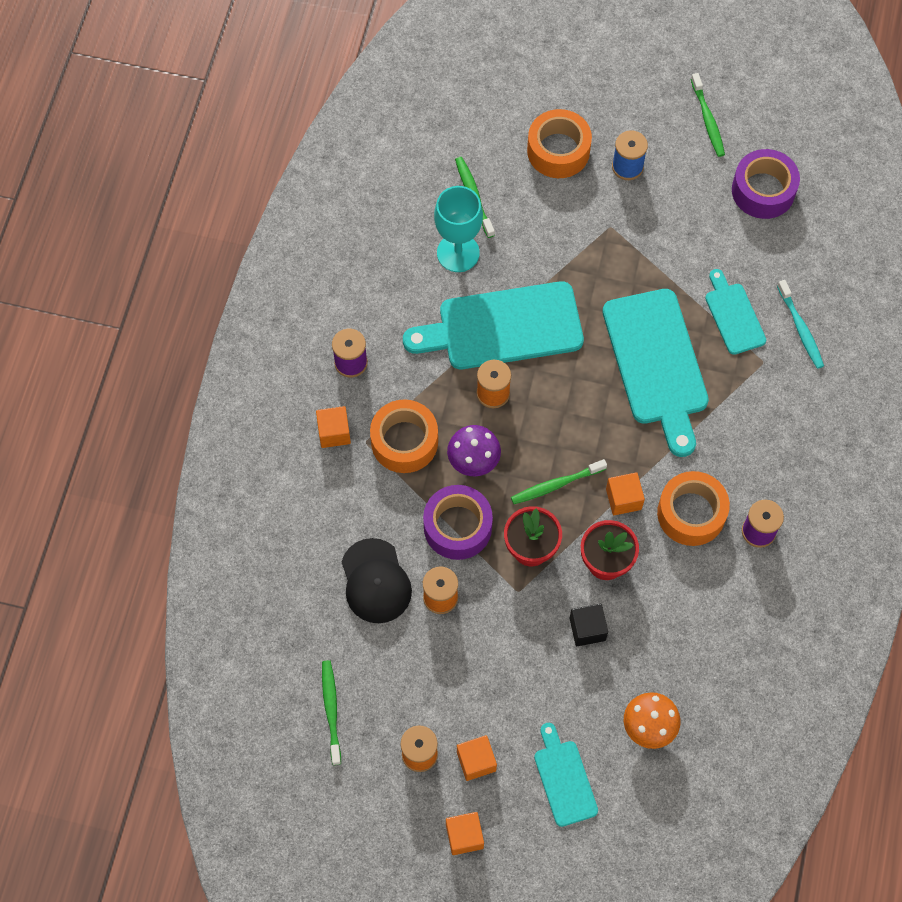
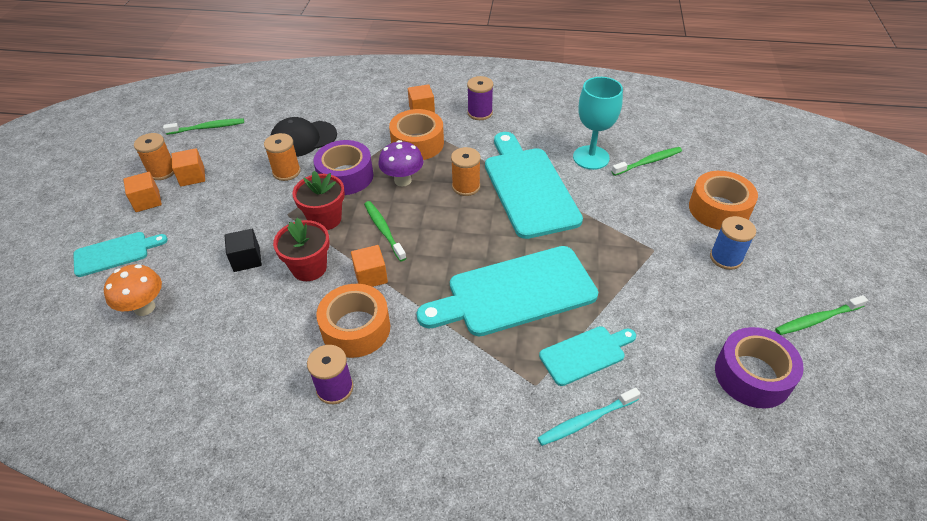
camera: 85 degrees right, 20 degrees down
orange cube [446,812,484,855] -> orange cube moved to [172,148,205,187]

